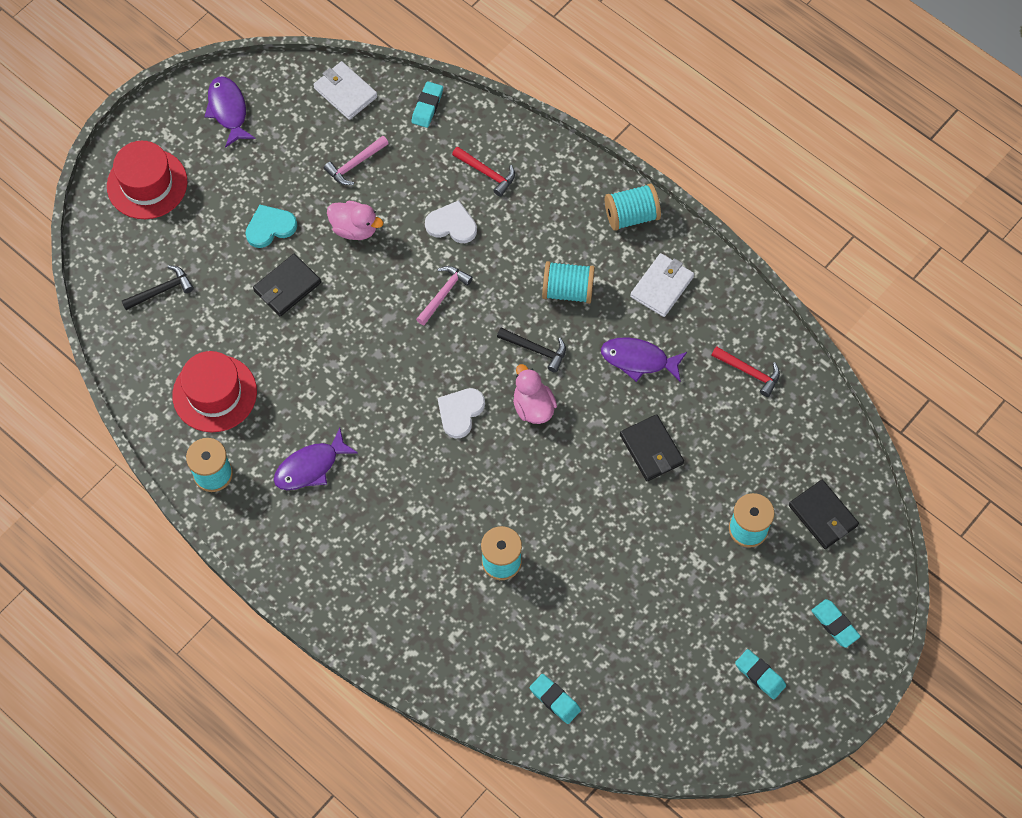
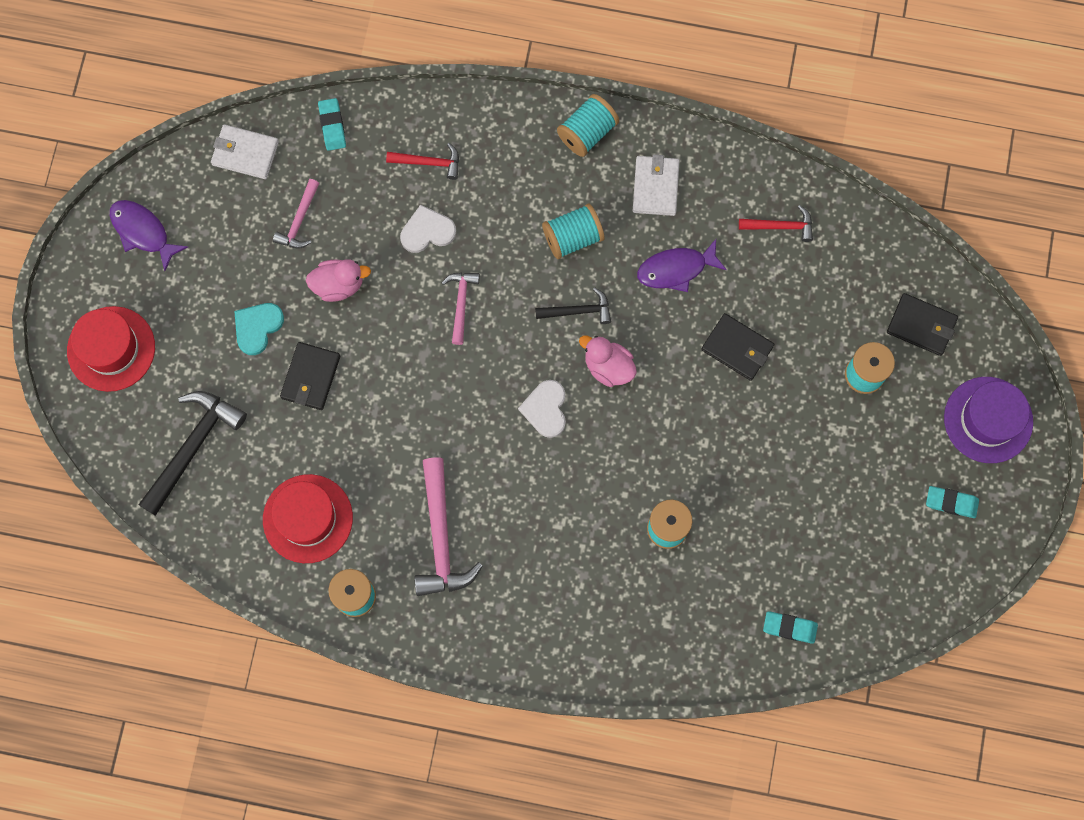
camera: 30 degrees left, 10 degrees up
black hammer [122,265,194,310] -> black hammer [139,391,247,516], size x1.77
purple fish [274,428,358,490] -> pink hammer [414,457,483,596]
turquoise eraser [811,599,861,648] -> purple hat [944,377,1033,463]

